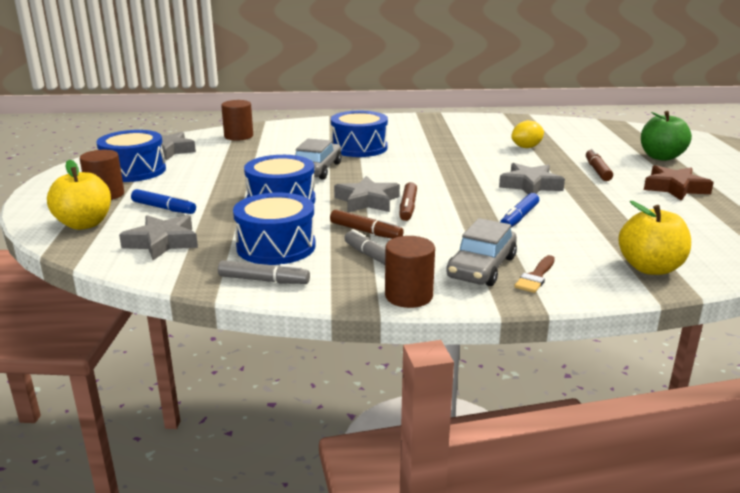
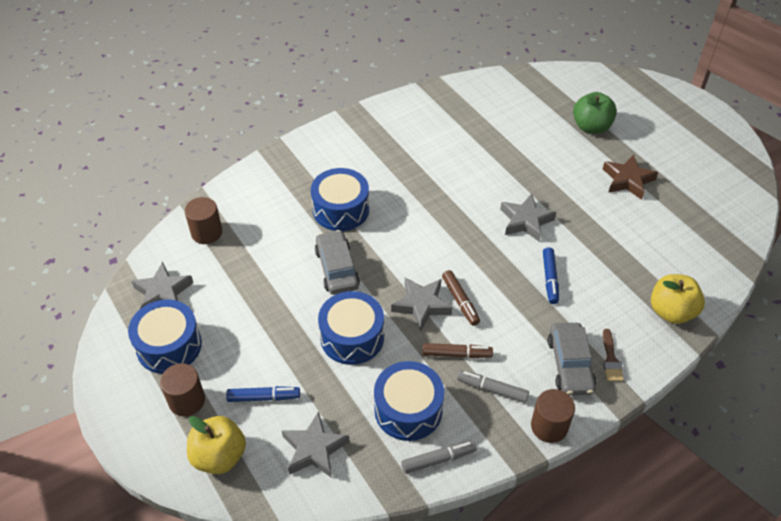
camera: 30 degrees left, 25 degrees up
yellow lemon [511,120,544,148] -> none
brown marker [586,148,613,181] -> none

